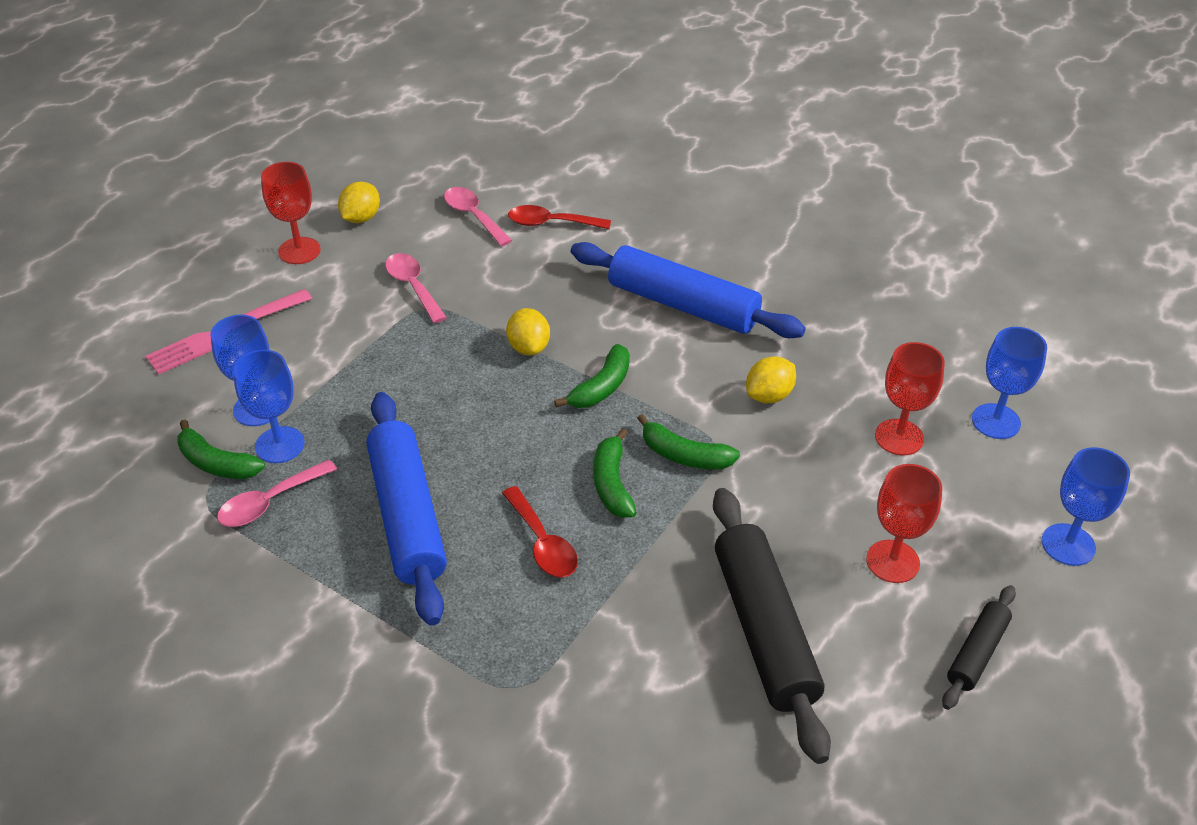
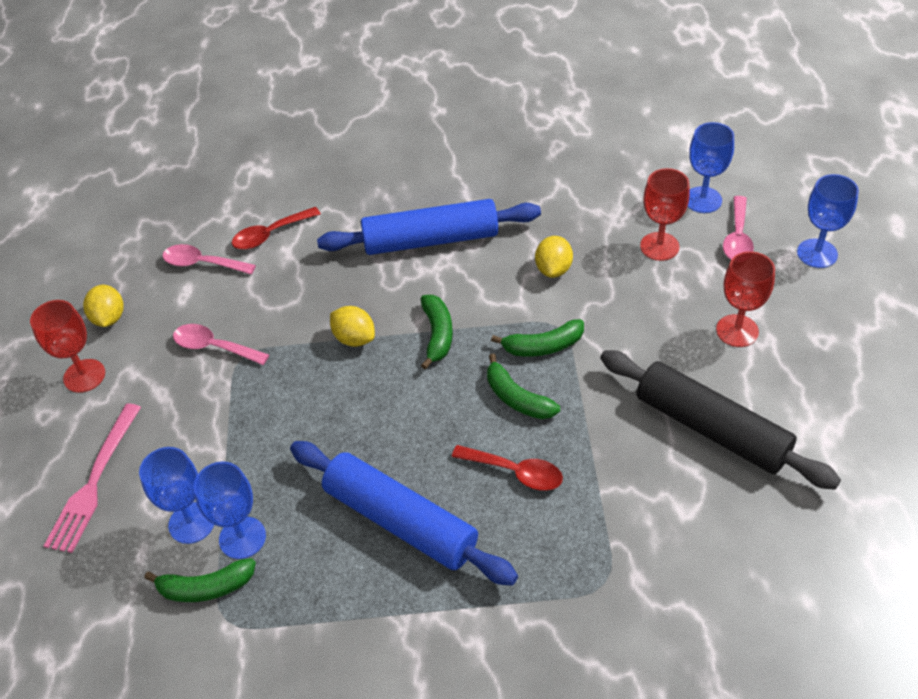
camera: 35 degrees left, 5 degrees up
pink spoon [217,460,337,527] -> pink spoon moved to [723,196,754,260]
black rolling pin [942,585,1016,710] -> none

